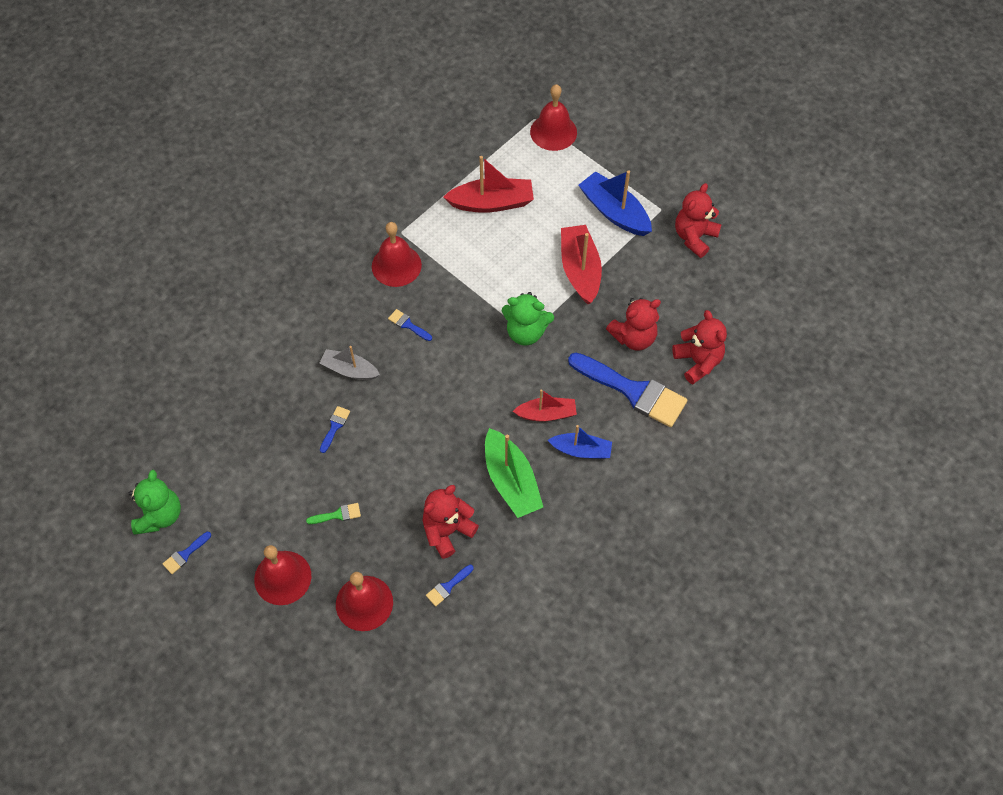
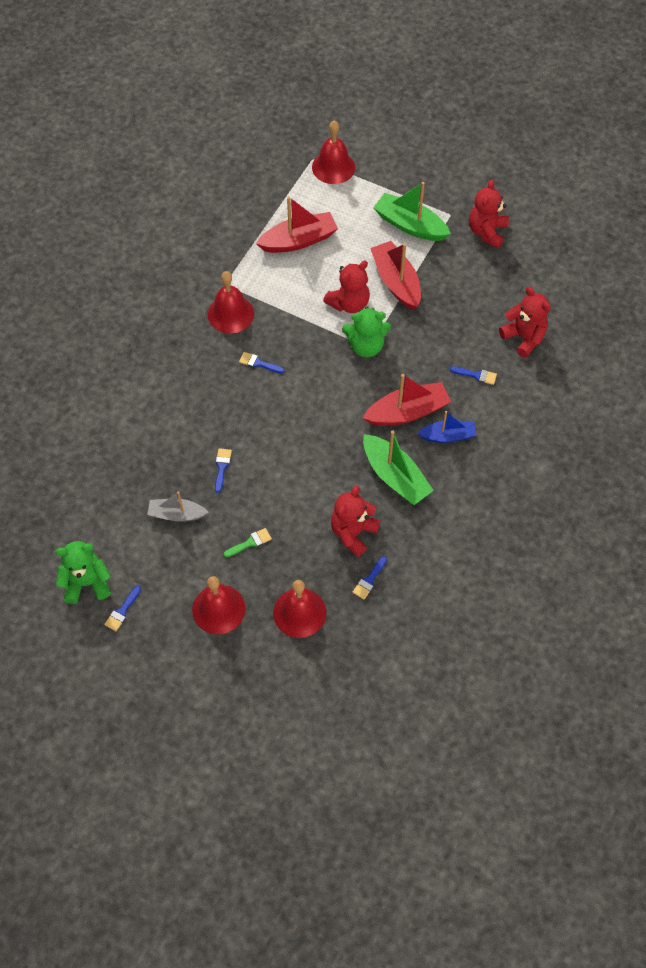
camera: 15 degrees left, 0 degrees up
green teddy bear [129,470,181,535] -> green teddy bear turned 90 degrees counterclockwise [55,541,111,604]
grey boat [320,346,380,380] -> grey boat moved to [147,491,208,522]
red boat [513,389,577,422] -> red boat [363,374,451,426], size x1.55
blue brush [568,353,687,427] -> blue brush [450,366,497,385], size x0.41
blue boat [578,170,652,236] -> green boat [373,182,451,241]
red teddy bear [606,298,661,350] -> red teddy bear moved to [323,261,370,313]

